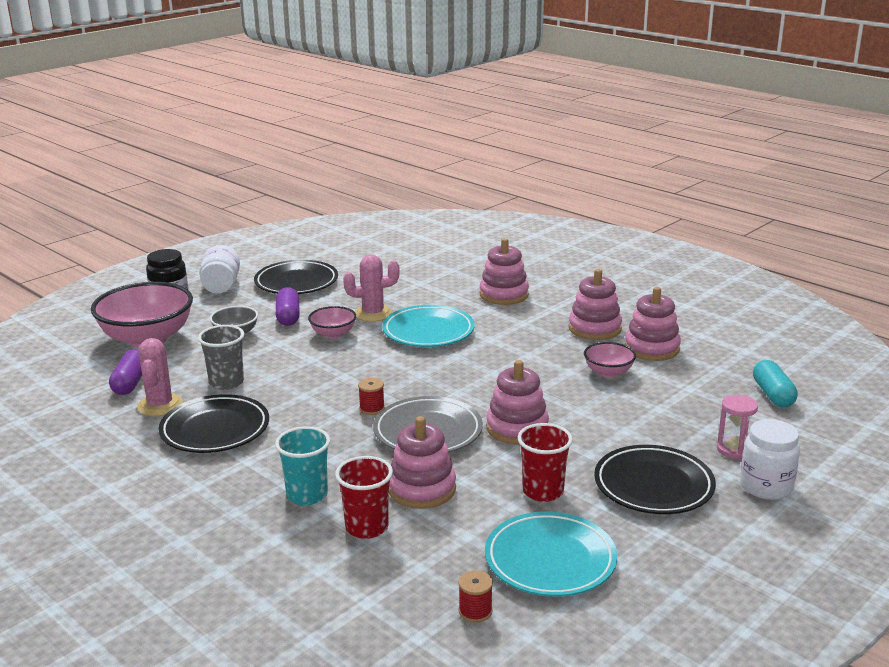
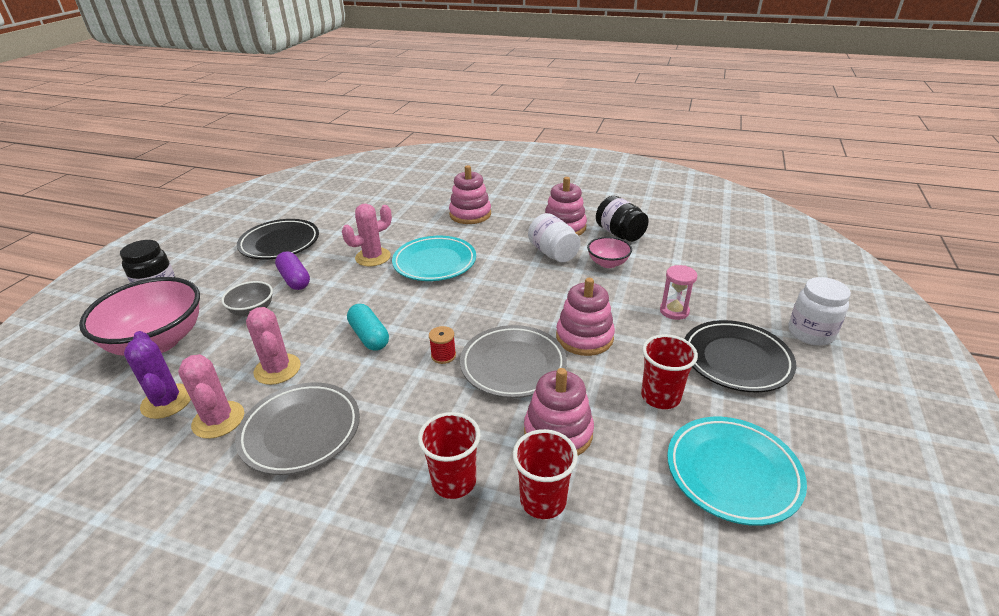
camera: 25 degrees left, 10 degrees up
purple capsule [109,349,142,395] -> purple cactus [124,331,191,419]
black plate [159,394,269,453] -> grey plate [235,383,360,475]
grey cup [198,325,244,390] -> pink cactus [246,307,301,385]
white jar [199,245,240,293] -> white jar moved to [528,213,581,262]
turquoise cup [275,426,330,505] -> red cup [418,412,481,499]
pink bowl [308,306,356,339] -> none
red spool [458,570,493,623] -> none
pink stacking toy [625,287,681,361] -> black jar [596,196,649,242]
pink hourglass [717,395,758,459] -> pink hourglass moved to [660,265,697,320]
turquoise capsule [753,360,798,407] -> turquoise capsule moved to [347,304,389,351]

